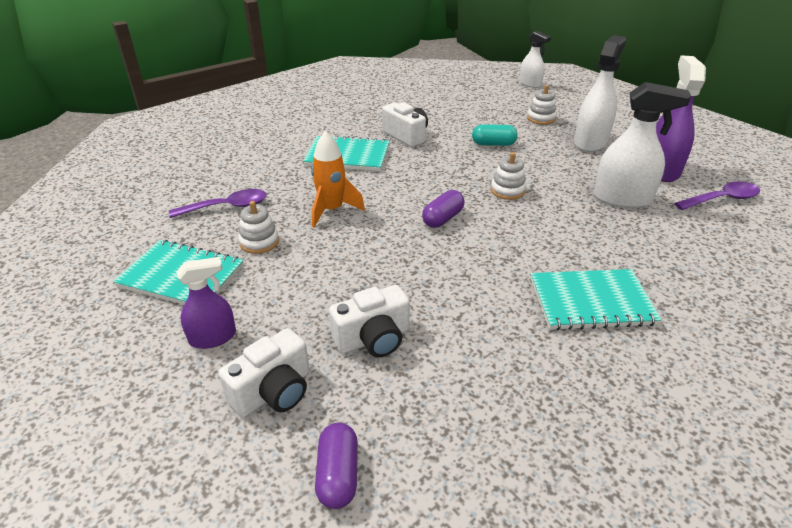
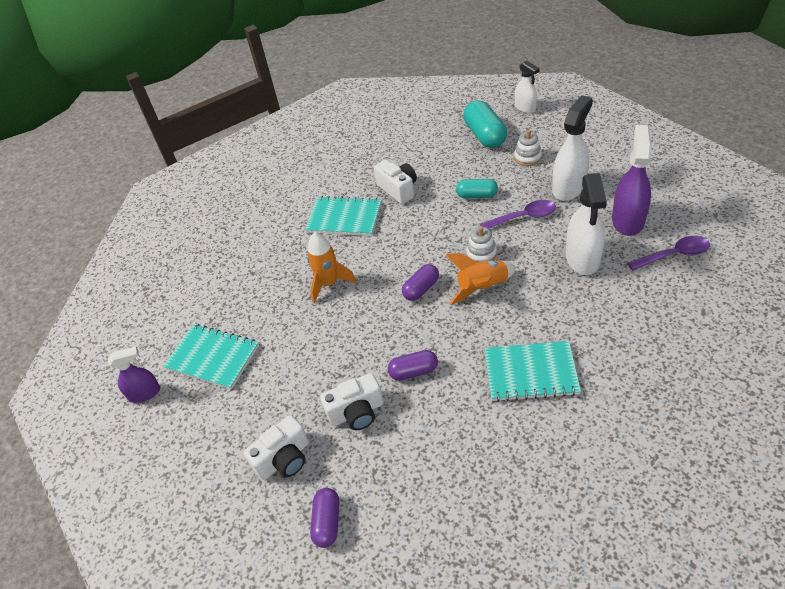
camera: 10 degrees right, 10 degrees up
purple spoon [169,189,267,218] -> purple spoon moved to [480,200,556,229]
purple spray bottle [177,257,236,349] -> purple spray bottle moved to [108,347,160,403]
white stacking toy [238,201,279,254] -> none
white spray bottle [593,82,691,208] -> white spray bottle turned 75 degrees clockwise [566,173,607,275]
none -> purple capsule [388,350,438,381]
none -> orange rocket [446,253,516,305]
none -> turquoise capsule [463,100,507,148]

